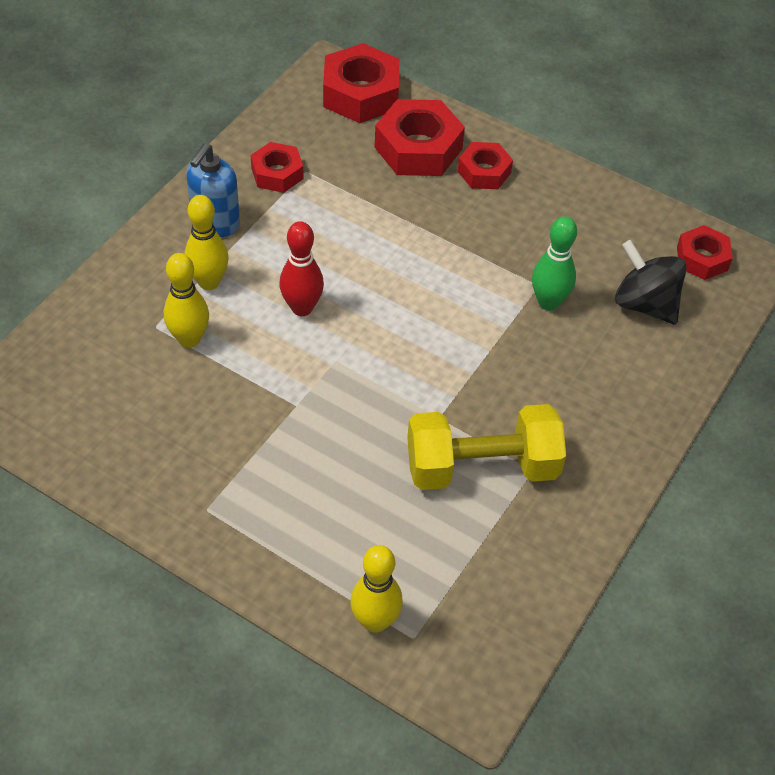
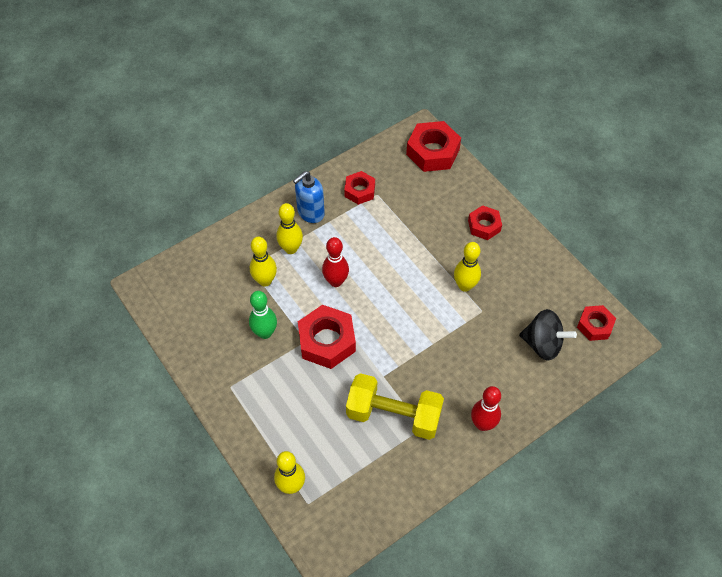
camera: 25 degrees right, 5 degrees up
red nut [375,99,465,176] -> red nut moved to [298,305,356,369]
green bowling pin [532,216,577,310] -> green bowling pin moved to [249,291,277,339]
black spinning top [615,240,687,324] -> black spinning top turned 135 degrees clockwise [519,309,577,361]
none -> yellow bowling pin [454,242,481,292]
none -> red bowling pin [471,386,501,431]

